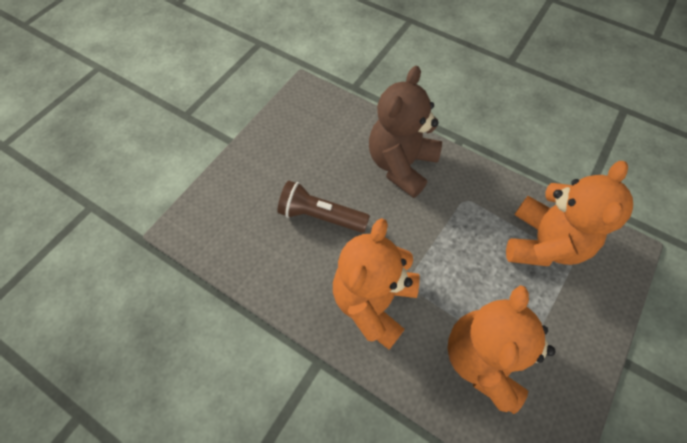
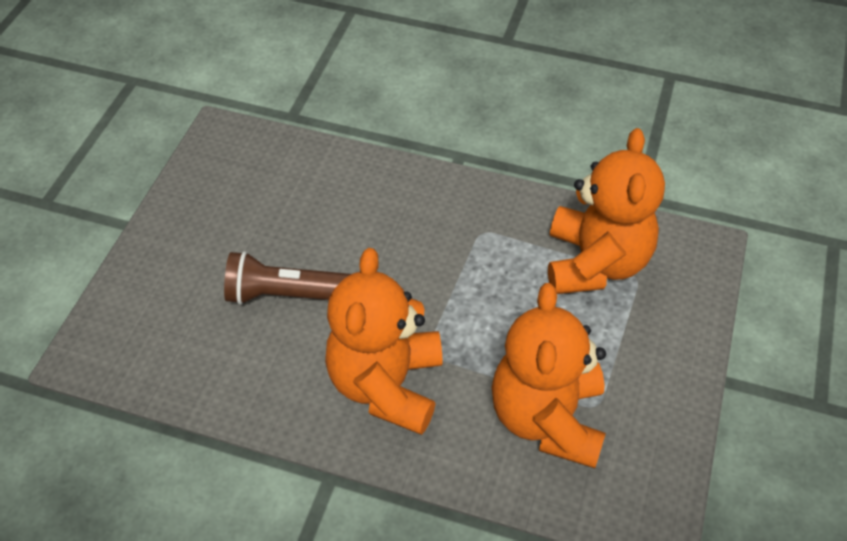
camera: 15 degrees left, 10 degrees down
brown teddy bear [369,66,442,198] -> none

